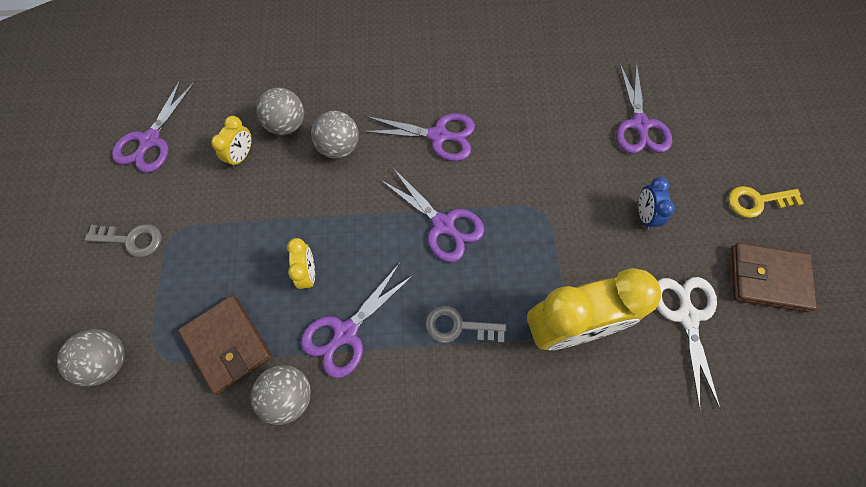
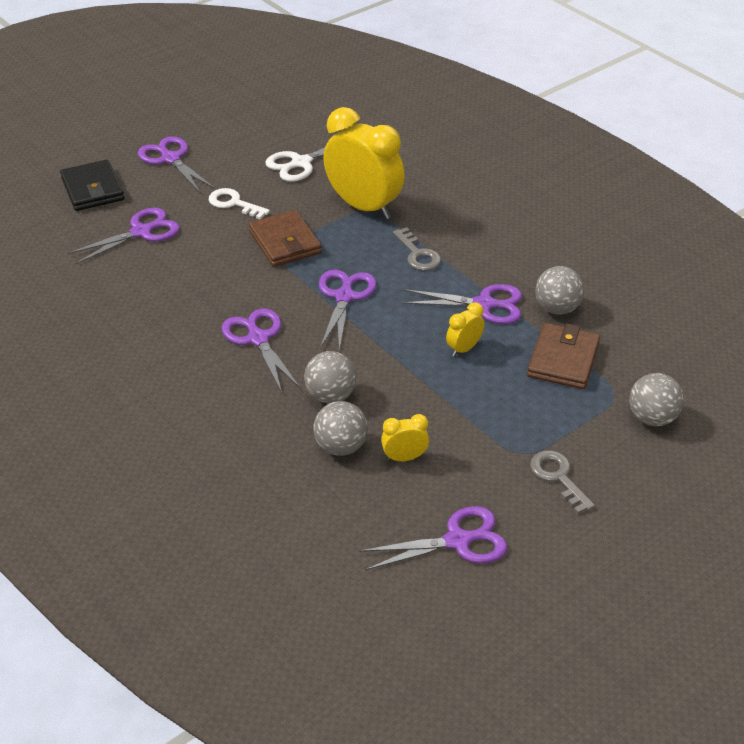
camera: 125 degrees left, 25 degrees down
blue clock [638,177,675,230] -> white key [209,188,270,219]
yellow key [728,186,804,218] -> purple scissors [138,136,215,192]
brown wallet [731,243,817,312] -> brown wallet moved to [249,210,322,267]
none -> black wallet [60,160,124,211]

